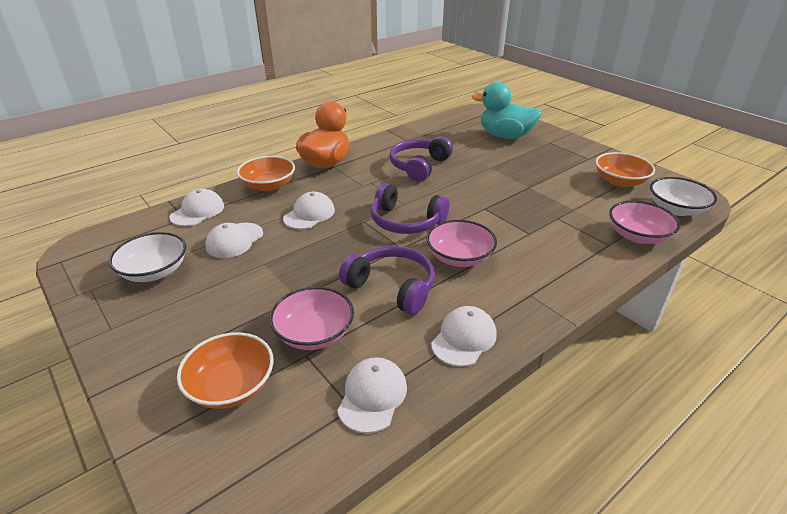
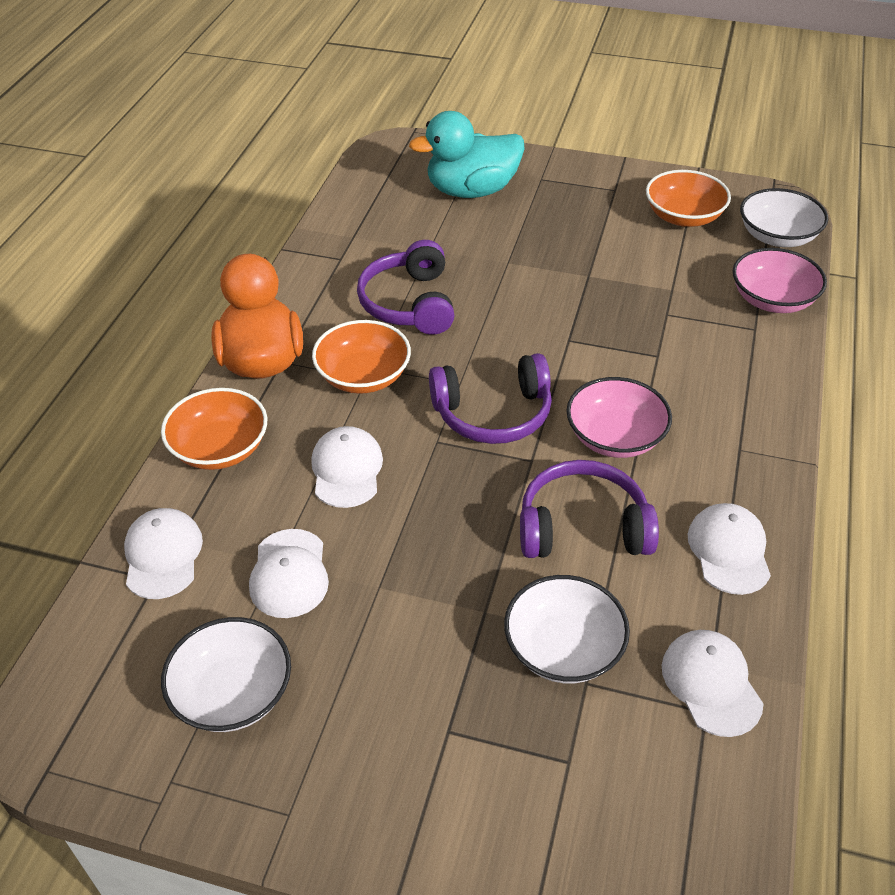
camera: 35 degrees left, 10 degrees up
orange bowl [177,332,274,409] -> orange bowl moved to [312,320,411,394]
pink bowl [269,286,354,350] -> white bowl [504,575,630,683]

